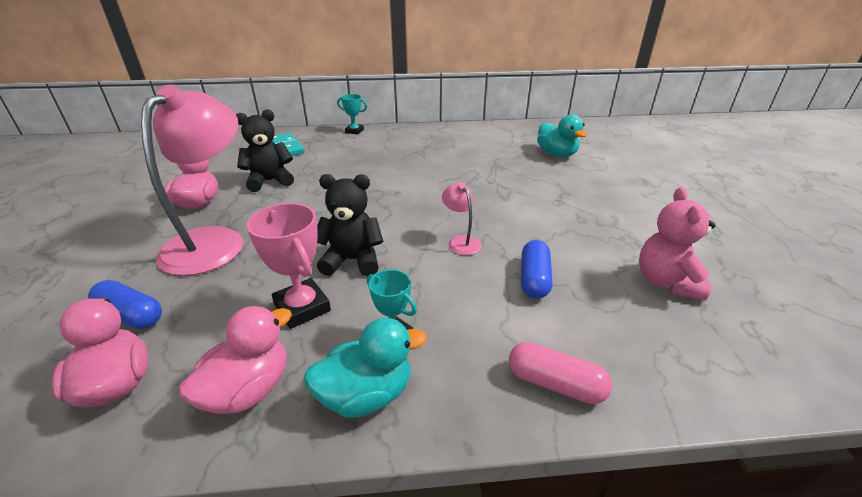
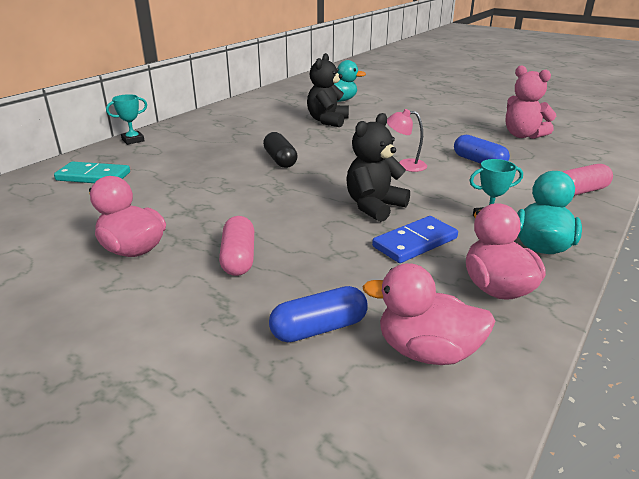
camera: 50 degrees left, 5 degrees down
pink lamp [141,84,243,276] -> pink capsule [219,216,254,276]
black teddy bear [236,109,294,192] -> black teddy bear moved to [307,53,349,127]
pink trophy [246,203,331,329] -> blue domino [372,216,458,263]
none -> black capsule [263,132,297,168]

